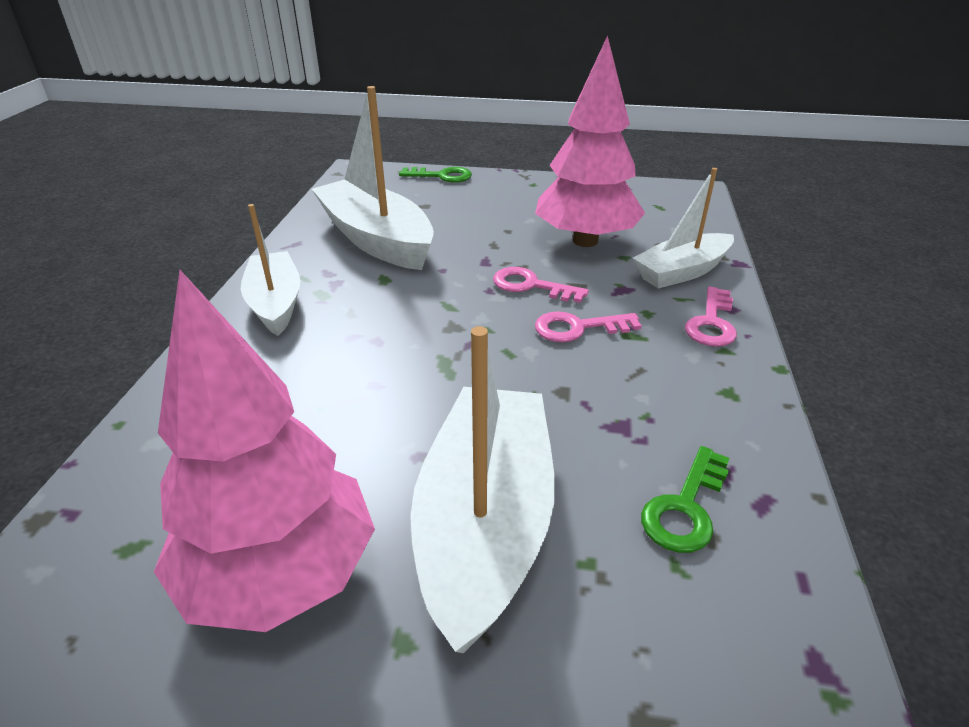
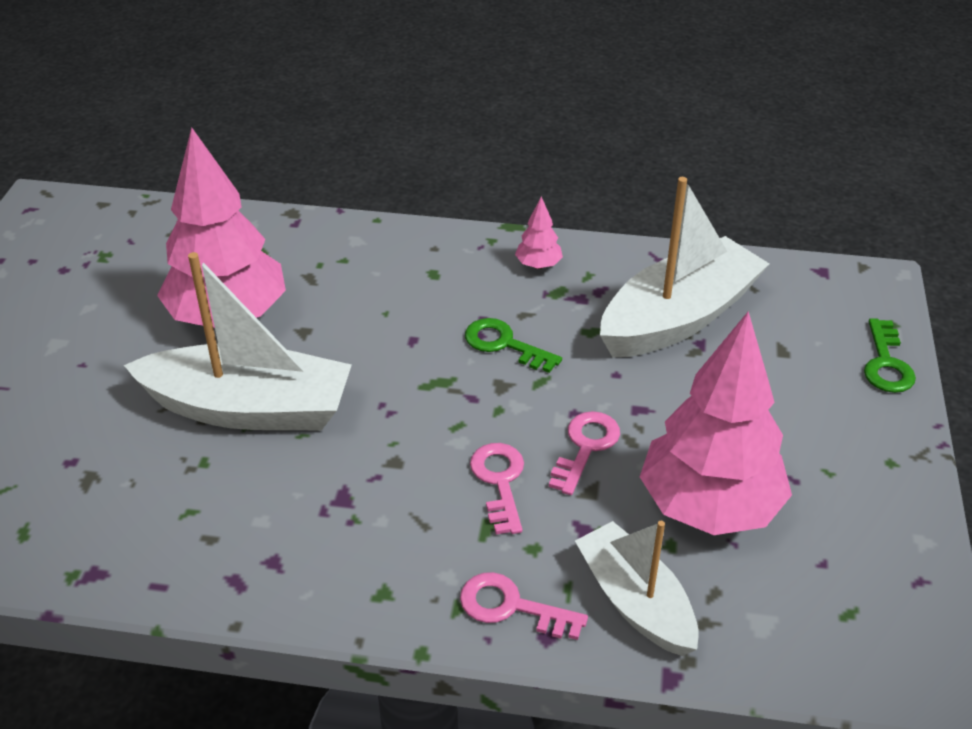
camera: 90 degrees right, 5 degrees up
white boat [241,204,300,336] -> pink tree [515,196,563,269]
green key [641,446,729,553] -> green key moved to [465,318,562,373]

